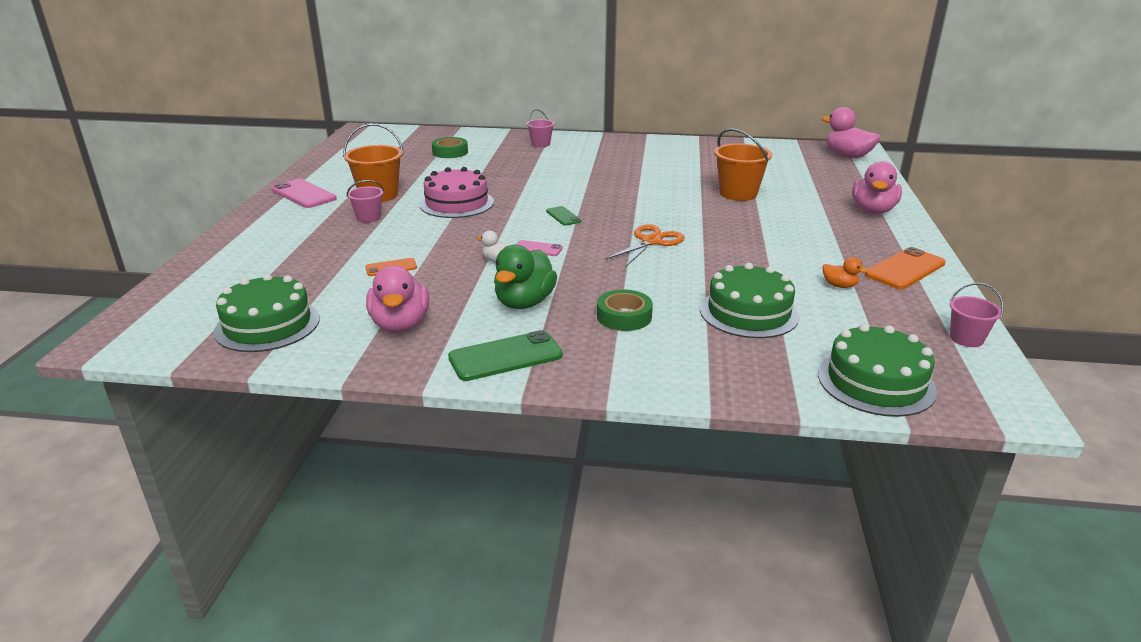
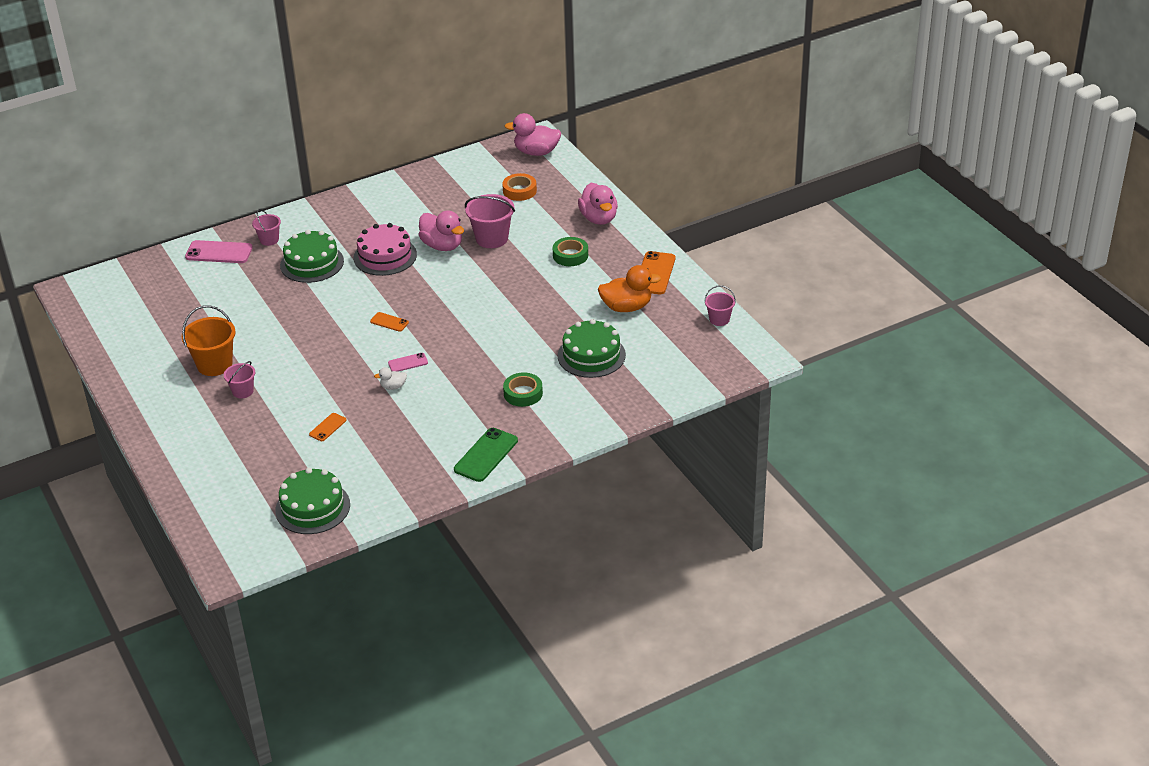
camera: 35 degrees left, 10 degrees up
pink phone [272,179,337,208] -> pink phone moved to [185,240,253,263]
pink duck [366,265,429,333] -> pink duck moved to [419,210,464,251]
pink cake [419,167,494,218] -> pink cake moved to [354,223,417,276]
green tape [432,137,468,158] -> green tape moved to [553,237,588,266]
green duck [494,245,557,309] -> none
green phone [546,206,581,226] -> orange phone [370,312,409,332]
orange scissors [605,224,685,267] -> none
orange bucket [714,128,772,201] -> pink bucket [465,194,515,248]
green cake [818,324,937,417] -> green cake moved to [280,230,344,283]
orange duck [823,257,868,288] -> orange duck [598,265,661,312], size x2.04
none -> orange tape [502,173,537,201]

